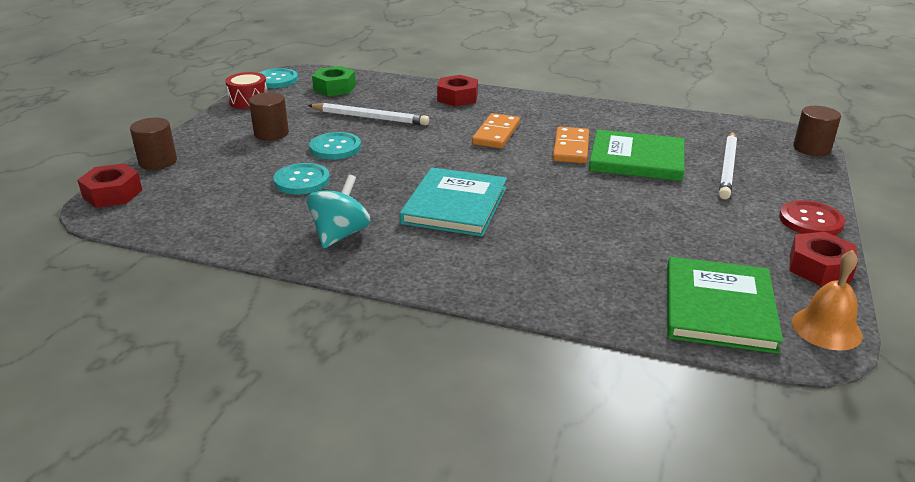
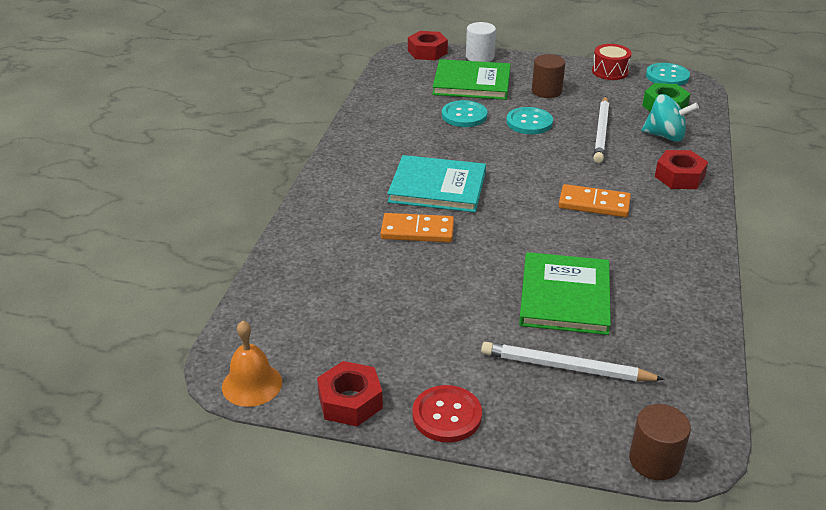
camera: 85 degrees right, 5 degrees up
brown cylinder [130,118,177,170] -> white cylinder [466,22,496,62]
turquoise spinning top [307,175,371,249] -> turquoise spinning top moved to [642,94,699,142]
orange domino [553,127,589,163] -> orange domino moved to [380,213,454,243]
green book [667,257,783,354] -> green book moved to [432,59,511,100]

